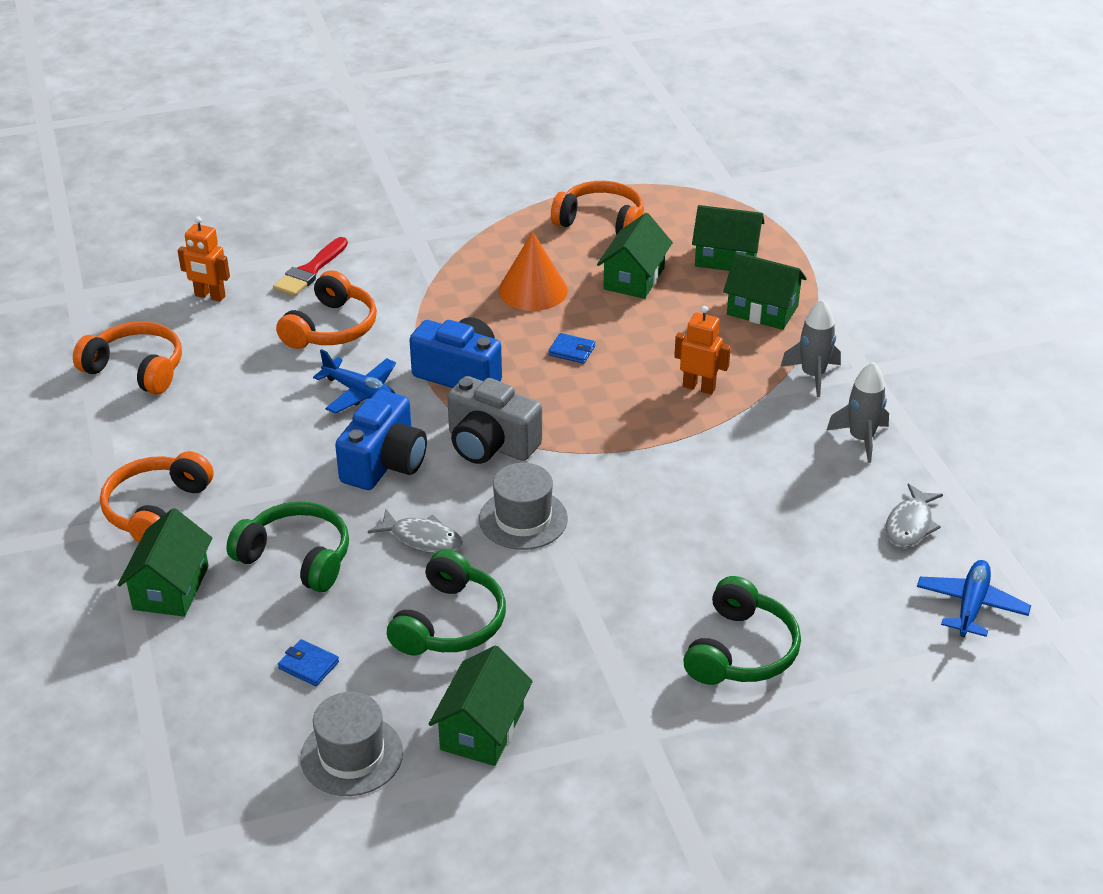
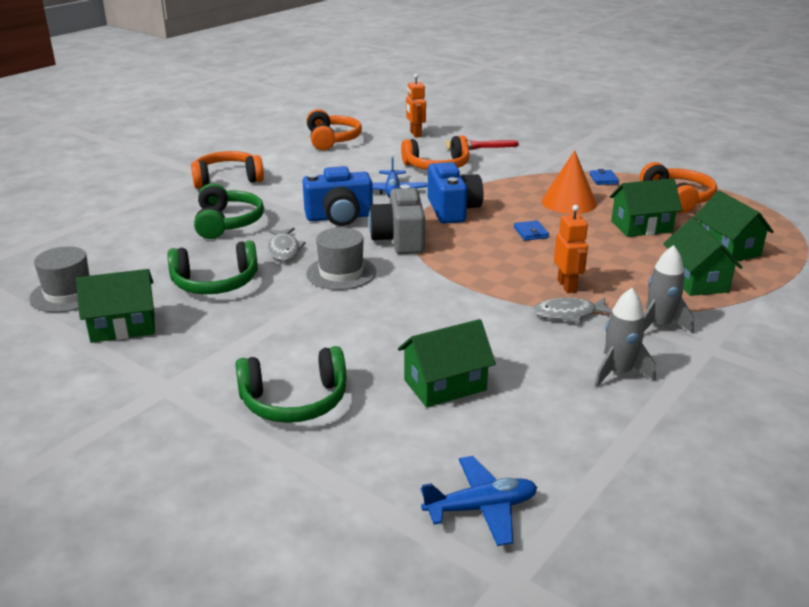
camera: 55 degrees right, 10 degrees down
green house [118,508,212,617] -> green house moved to [398,319,496,408]
blue wallet [278,639,339,686] -> blue wallet moved to [589,169,619,185]
grey fish [885,483,943,548] -> grey fish moved to [533,297,612,323]

